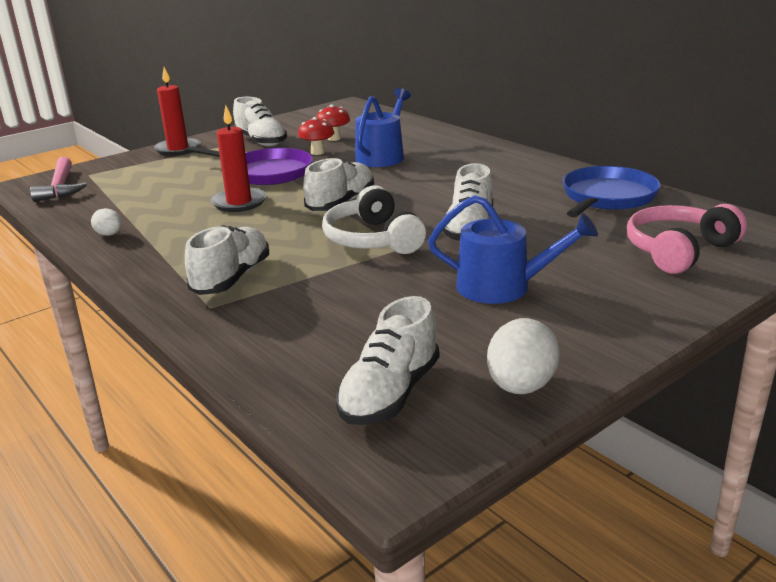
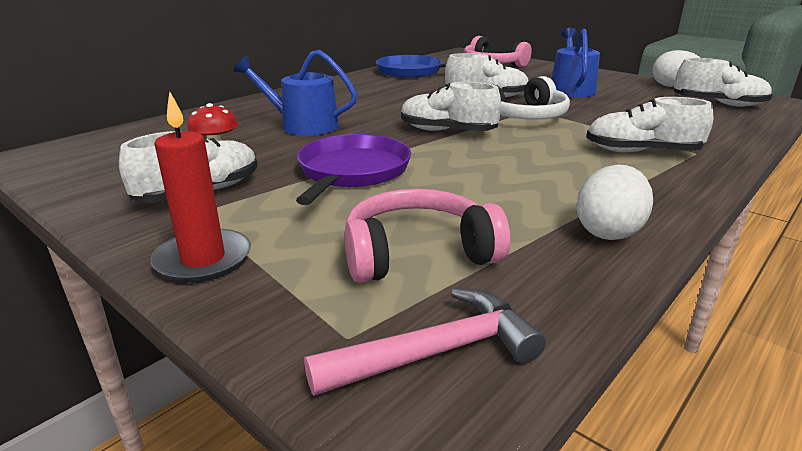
camera: 100 degrees left, 0 degrees up
white egg [91,208,122,236] -> white egg [576,165,653,240], size x1.74
red candle [210,105,266,212] -> none
red mushroom [298,117,334,155] -> none
none -> pink headphones [344,189,511,283]

